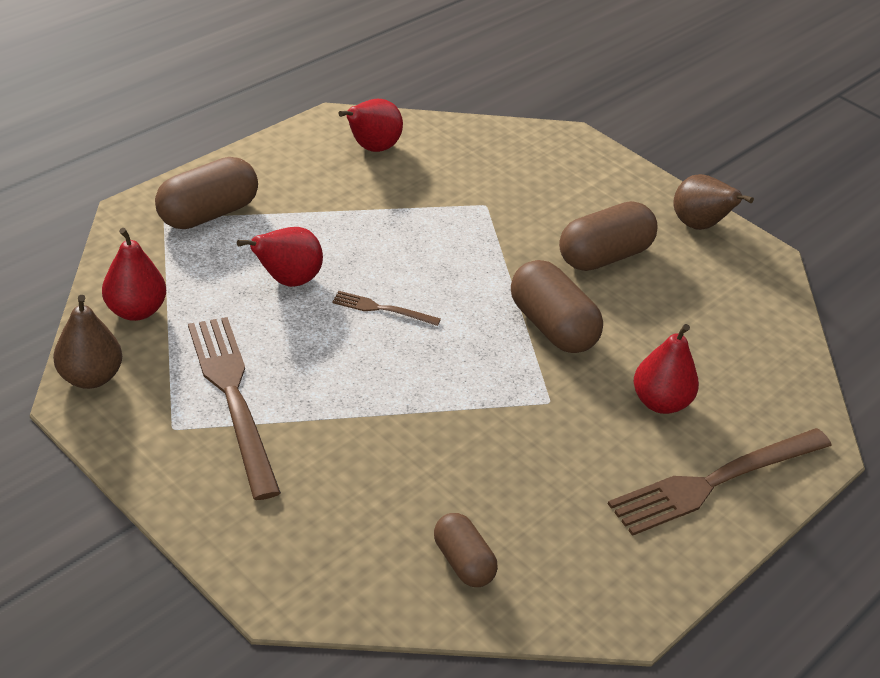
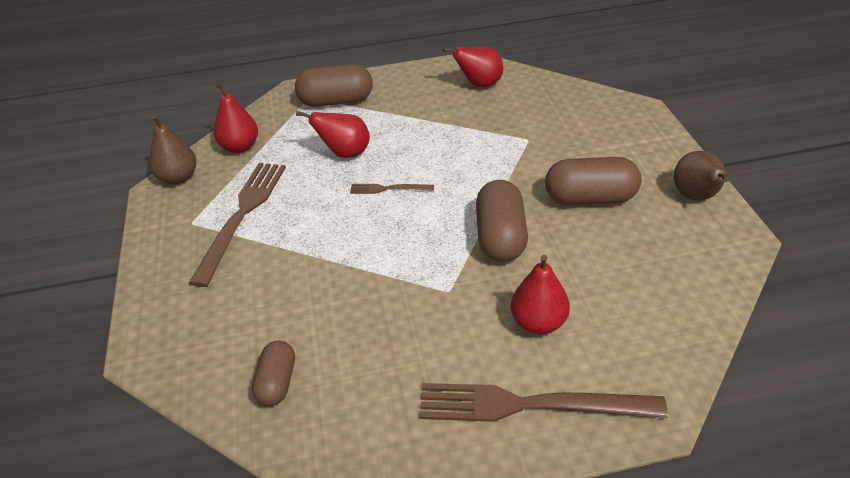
camera: 40 degrees right, 0 degrees up
brown fork [332,291,441,326] -> brown fork turned 45 degrees counterclockwise [350,184,434,194]

